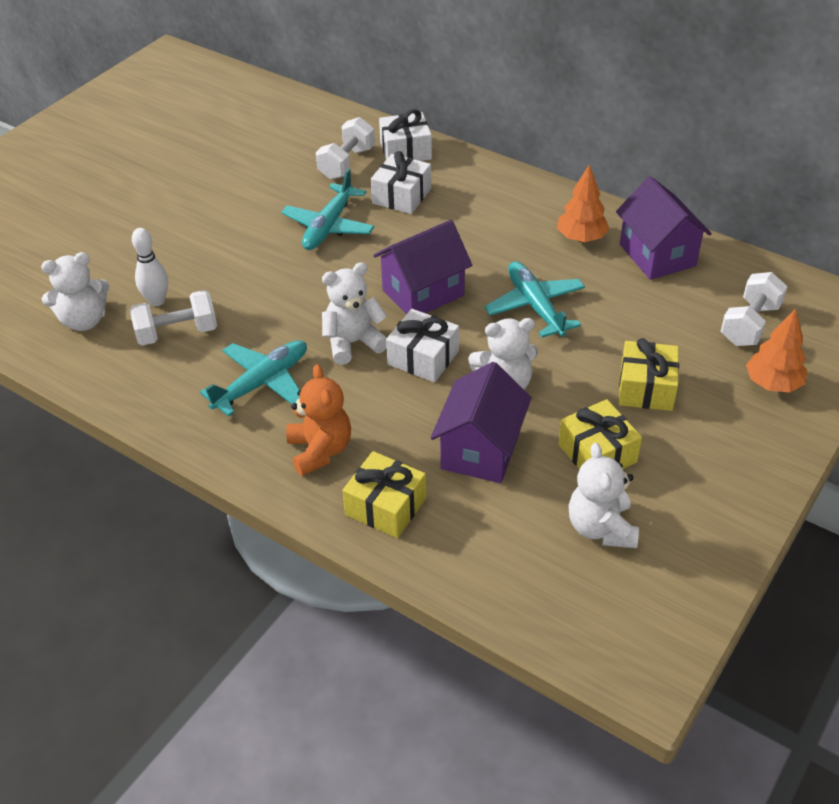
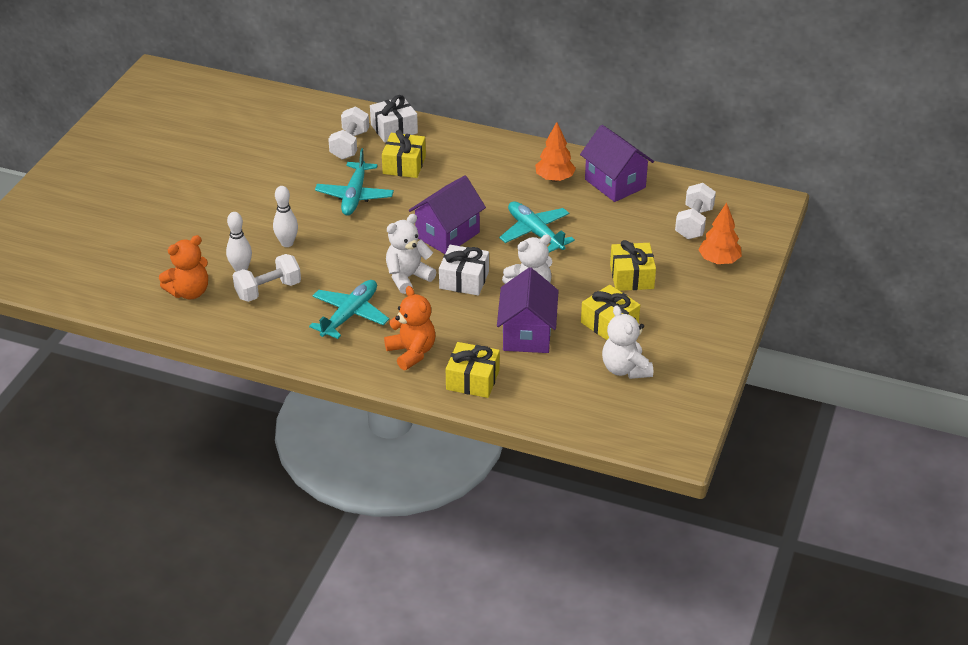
camera: 15 degrees left, 5 degrees down
white teddy bear [41,252,110,331] -> orange teddy bear [159,235,208,300]
white gift [371,151,431,214] -> yellow gift [382,130,426,178]
none -> white bowling pin [273,186,298,247]

